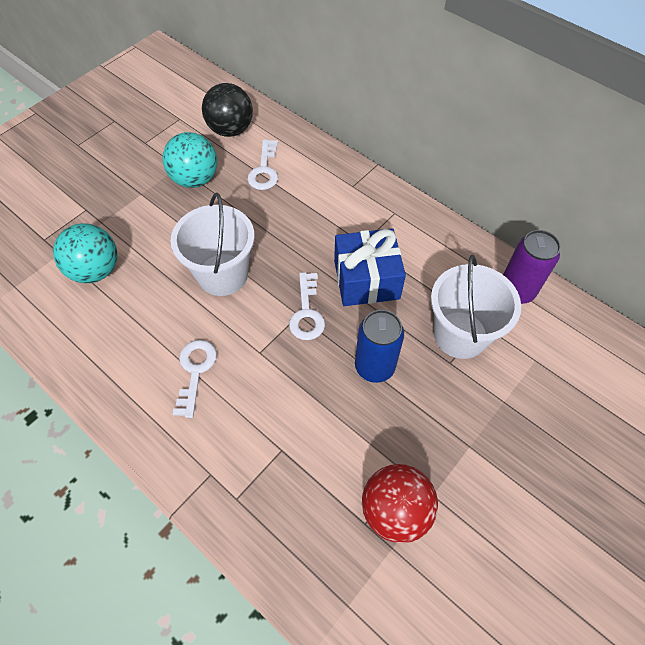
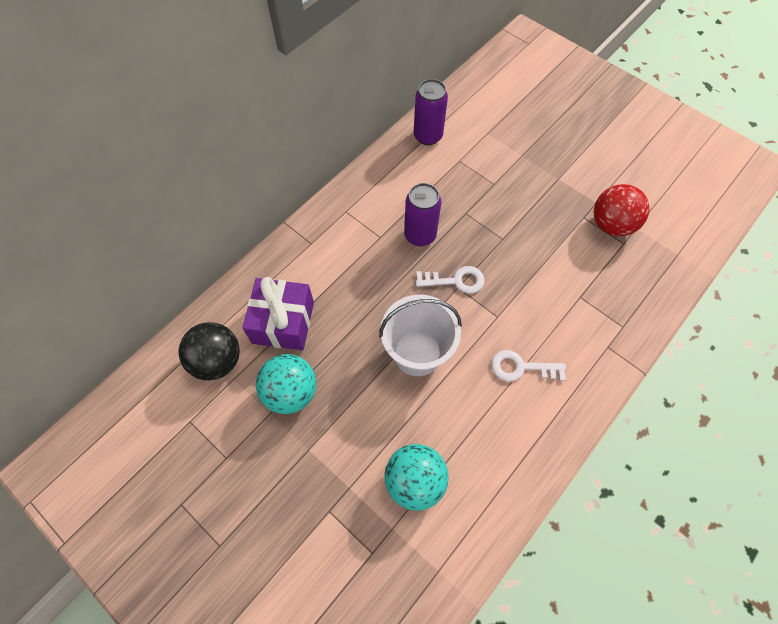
camera: 90 degrees left, 5 degrees up
white key [247,140,278,190] -> purple gift [242,277,314,350]
blue gift [334,228,406,306] -> purple can [404,183,441,246]
blue can [355,310,404,383] -> none
white bucket [431,255,521,359] -> none

